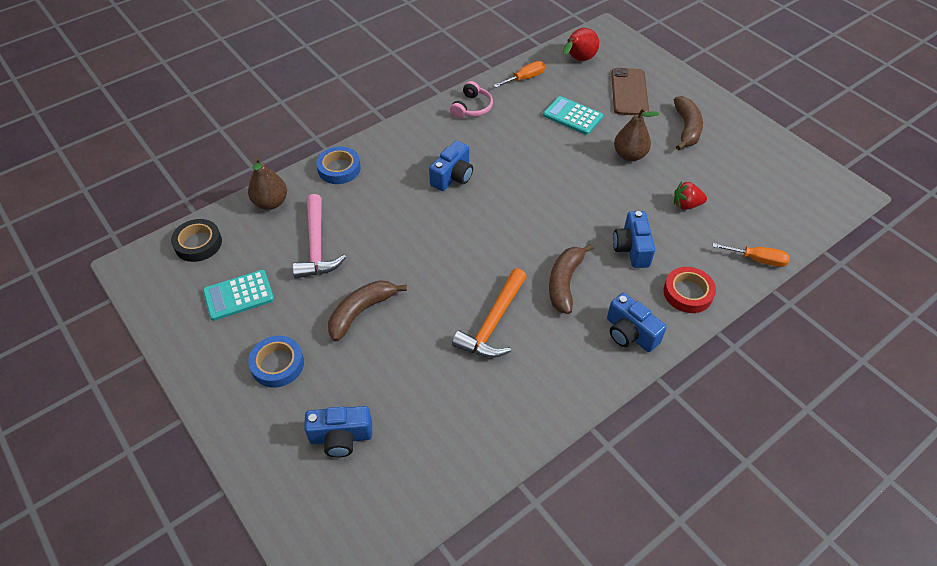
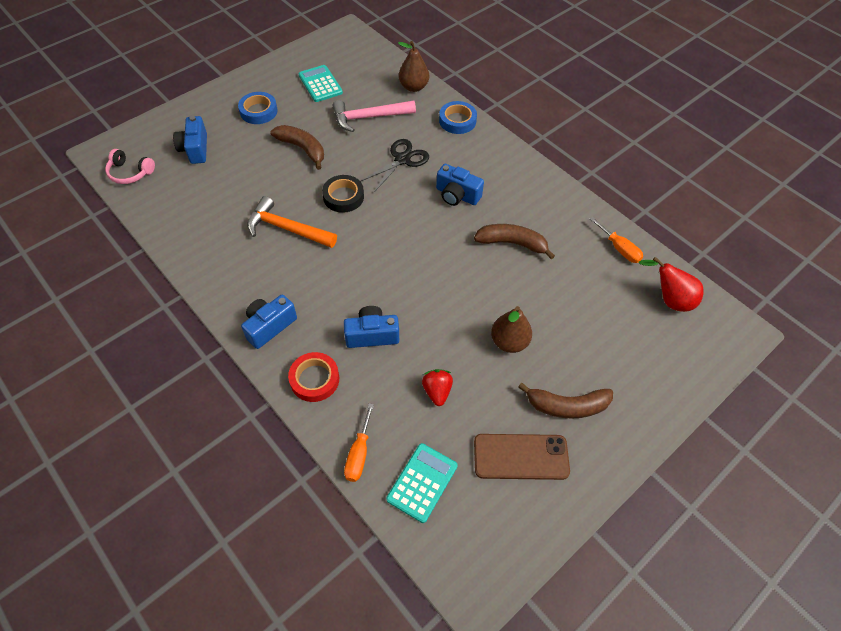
camera: 85 degrees right, 5 degrees up
black tape [171,219,222,262] -> black tape moved to [322,175,364,213]
pink headphones [450,81,493,118] -> pink headphones moved to [105,149,155,184]
turquoise calculator [543,96,603,135] -> turquoise calculator moved to [386,443,458,523]
brown banana [549,244,593,314] -> brown banana moved to [474,224,555,259]
brown phone [611,68,649,116] -> brown phone moved to [474,434,570,480]
none -> black scissors [360,139,429,192]

